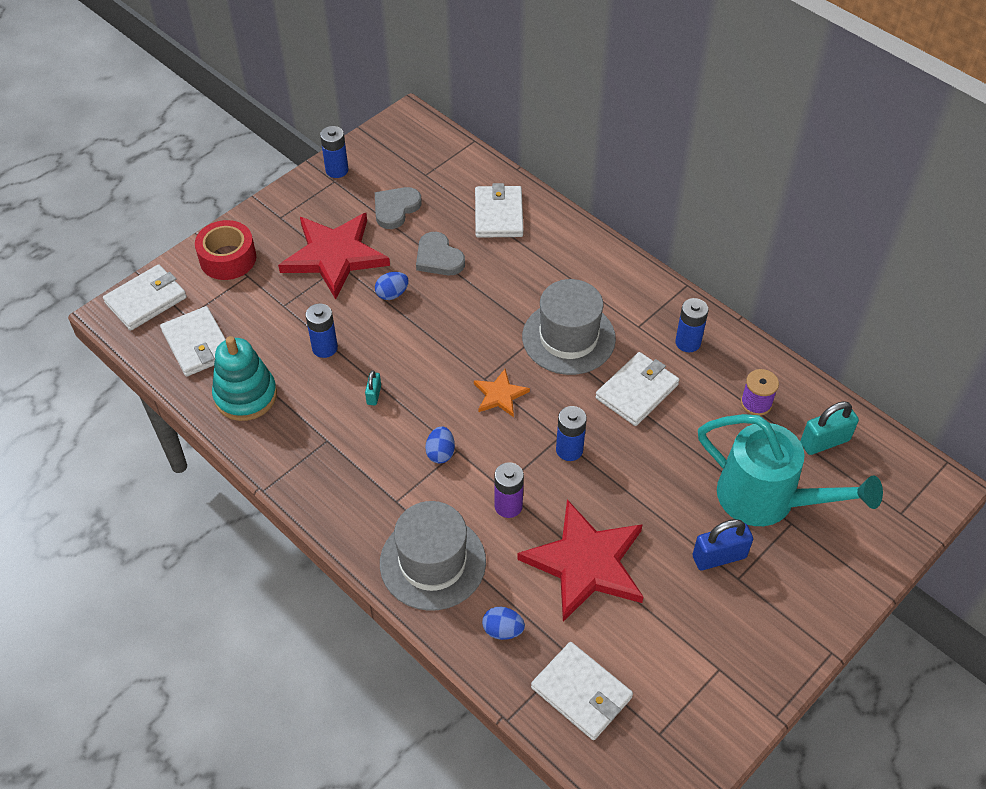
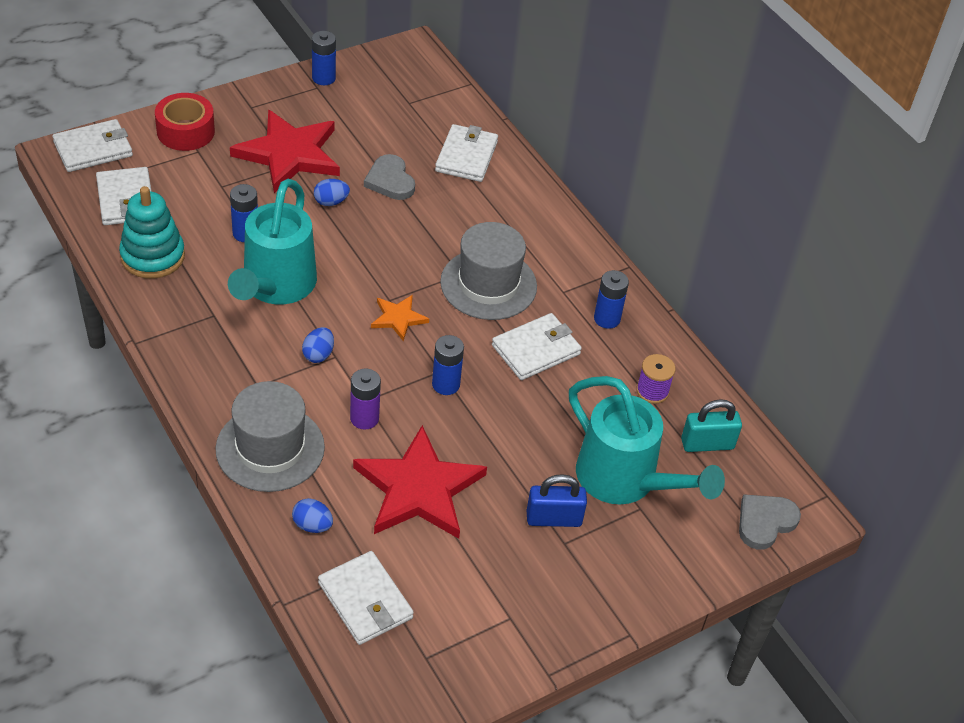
camera: 10 degrees right, 5 degrees down
turquoise padlock [365,370,381,405] -> turquoise watering can [228,179,317,304]
grey heart [375,187,422,229] -> grey heart moved to [739,494,801,550]

